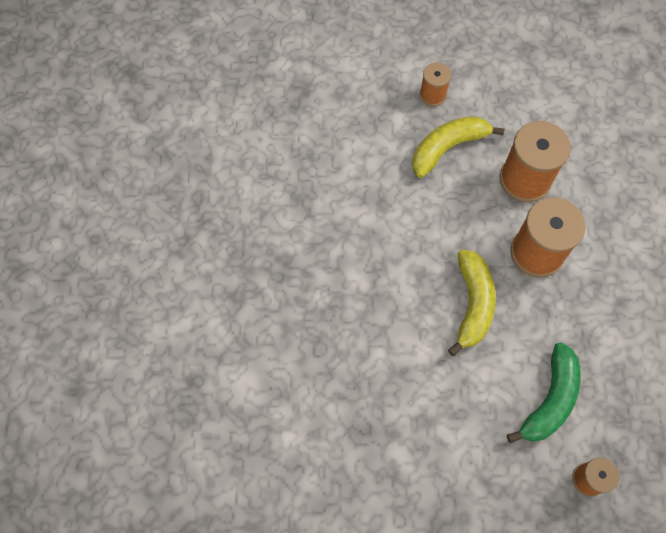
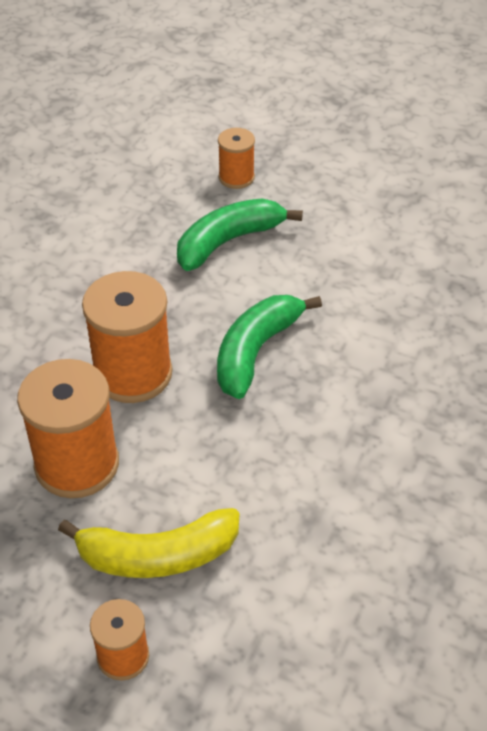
camera: 155 degrees left, 20 degrees down
yellow banana [448,249,496,356] -> green banana [217,295,322,399]

